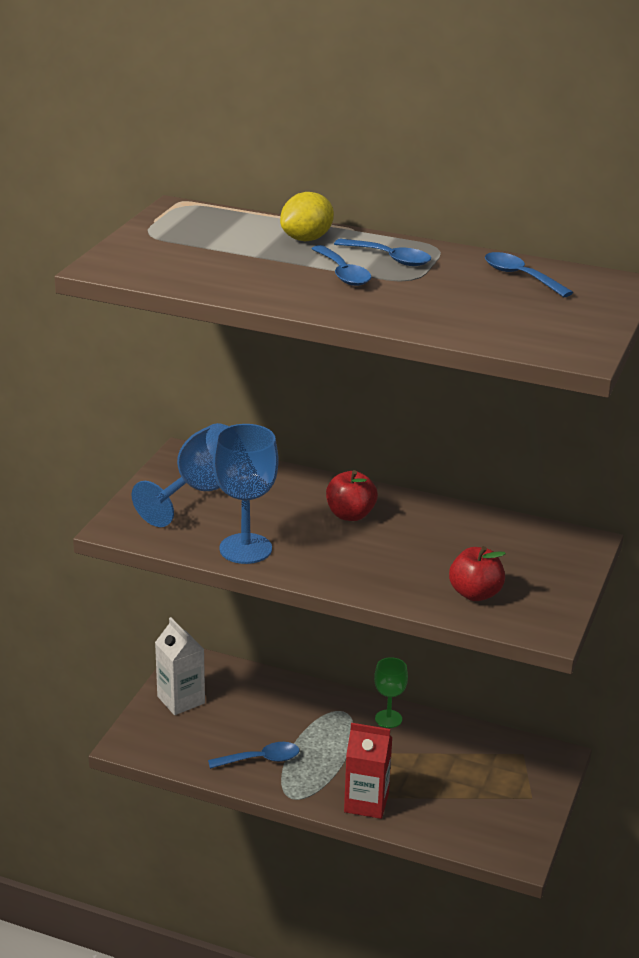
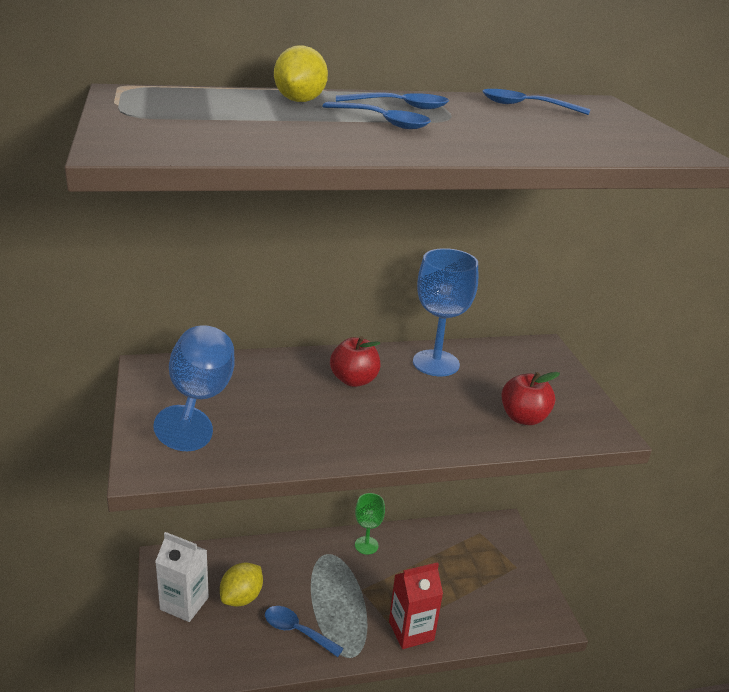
camera: 35 degrees left, 0 degrees up
blue spoon [208,742,300,769] -> blue spoon turned 105 degrees counterclockwise [265,606,344,657]
blue goblet [213,424,279,564] -> blue goblet moved to [413,248,478,376]
none -> yellow lemon [220,562,263,607]

